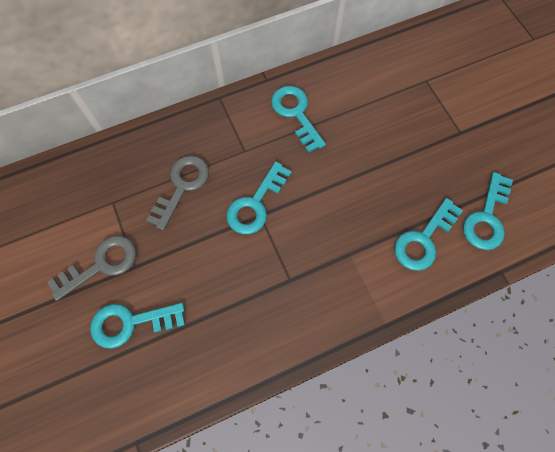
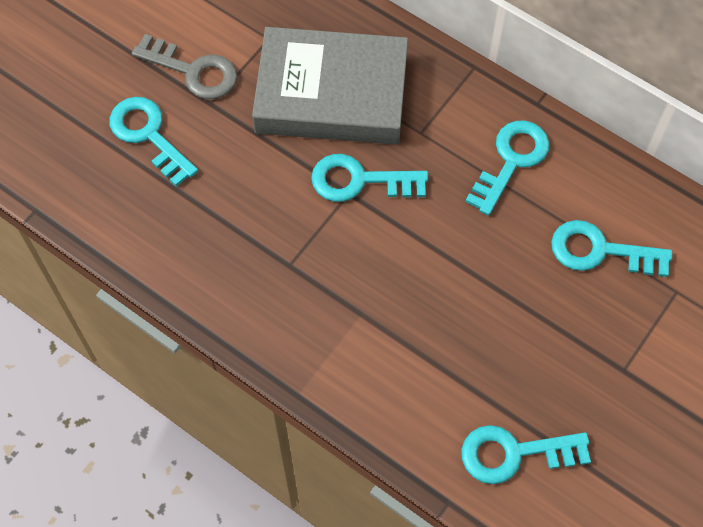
camera: 60 degrees right, 5 degrees down
grey key [146,155,209,231] -> grey book [252,27,408,145]
turquoise key [394,198,463,271] -> turquoise key moved to [551,220,672,277]

